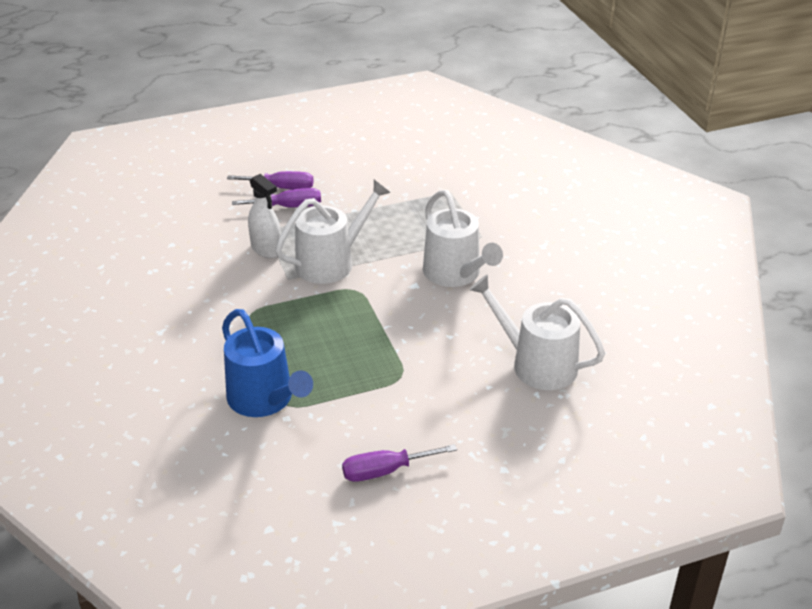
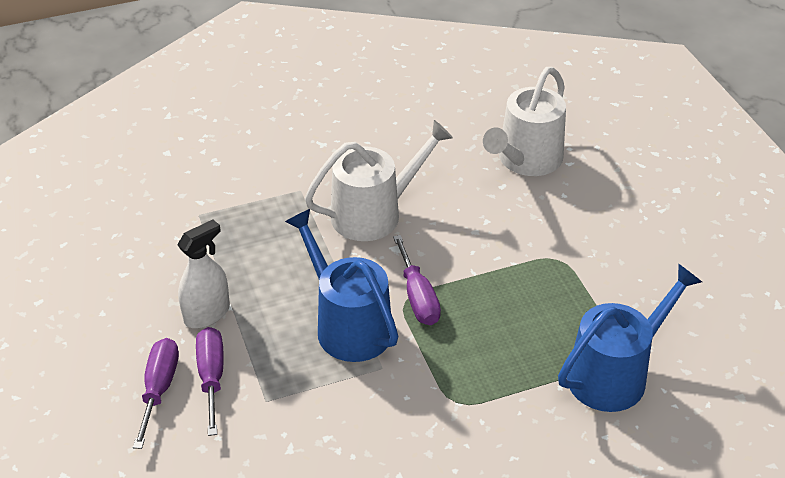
camera: 90 degrees left, 5 degrees up
white spray bottle [248,174,281,258] -> white spray bottle moved to [177,220,230,328]
white watering can [275,180,391,284] -> blue watering can [285,209,398,362]
purple screwdriver [342,444,457,482] -> purple screwdriver moved to [393,235,441,325]

